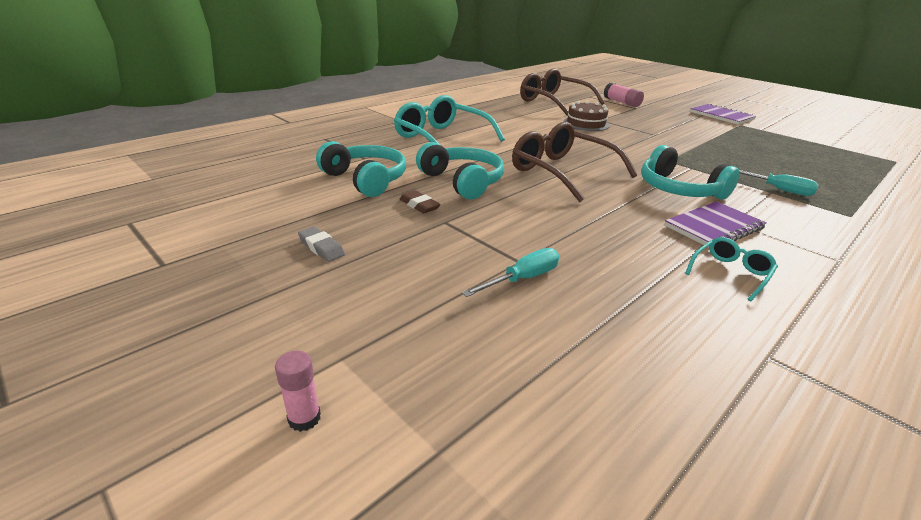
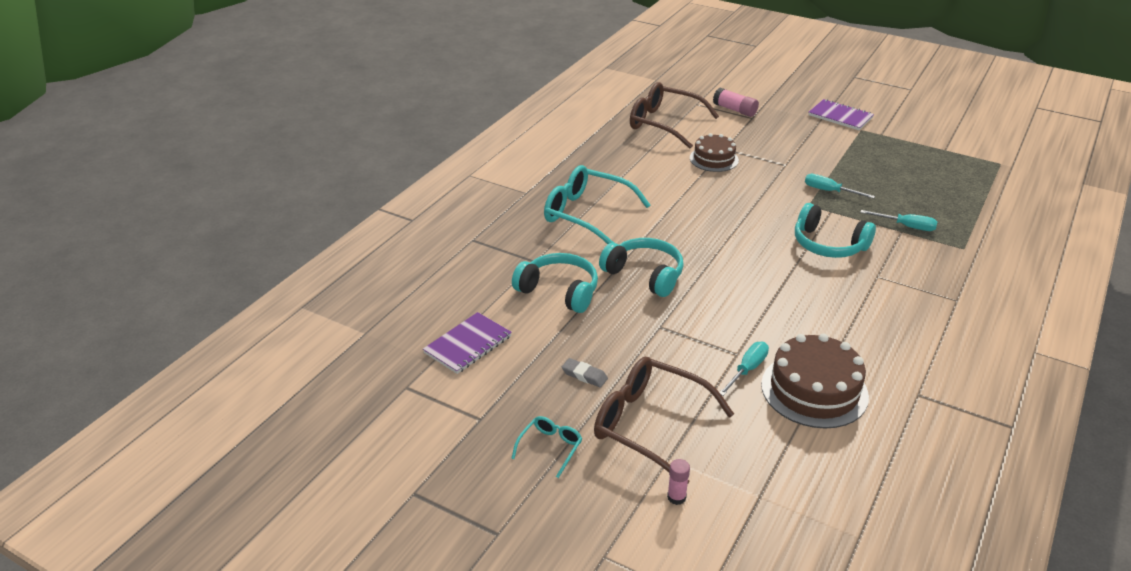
camera: 15 degrees left, 5 degrees up
brown eraser [400,190,441,214] -> none
brown glasses [512,122,637,202] -> brown glasses moved to [594,357,734,483]
purple notebook [665,202,767,247] -> purple notebook moved to [423,312,512,374]
turquoise glasses [685,237,778,301] -> turquoise glasses moved to [511,416,583,478]
none -> brown cake [761,333,869,428]
none -> turquoise screwdriver [805,174,875,199]

